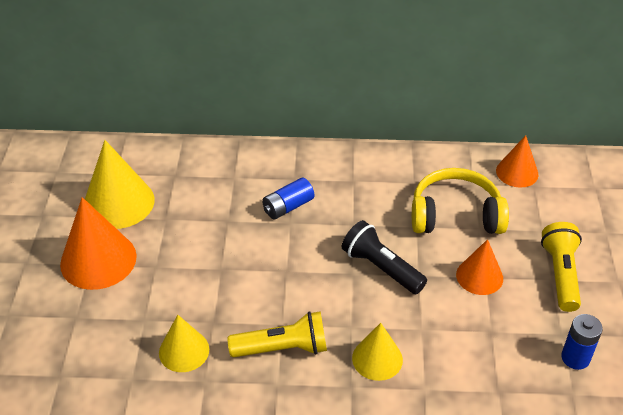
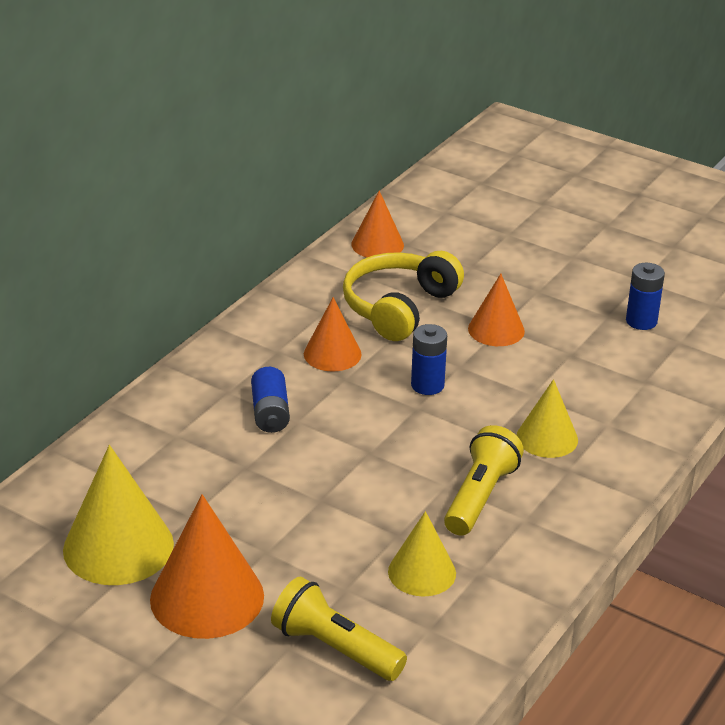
camera: 60 degrees left, 10 degrees down
black flashlight [342,220,427,294] -> blue battery [411,324,447,395]
yellow flashlight [541,222,582,312] -> yellow flashlight moved to [271,577,407,681]
none -> orange cone [304,297,362,372]

